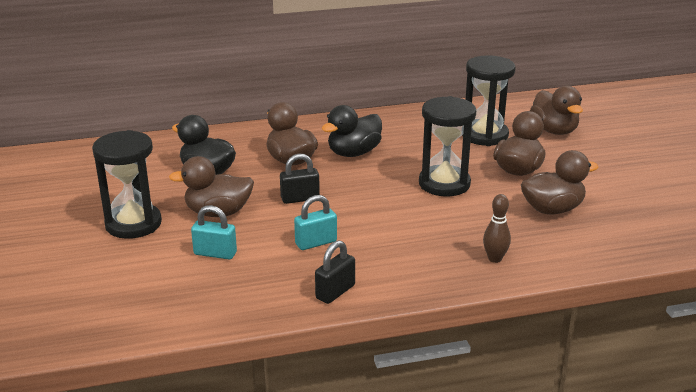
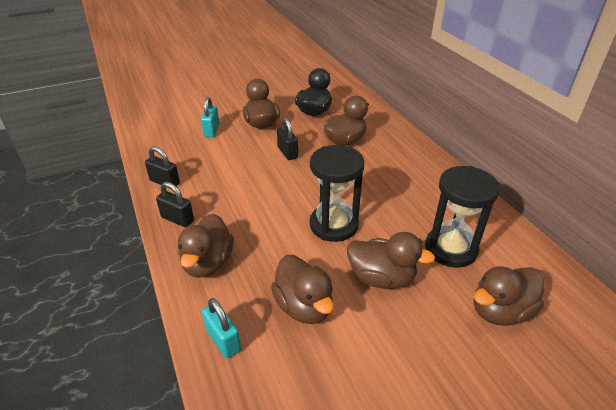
camera: 80 degrees right, 10 degrees up
black hourglass [92,130,162,239] -> none
turquoise padlock [294,195,337,250] -> turquoise padlock moved to [202,298,241,358]
black duck [321,105,382,157] -> none
brown bowling pin [483,194,511,263] -> brown duck [178,214,234,278]
none -> black padlock [156,182,194,227]

